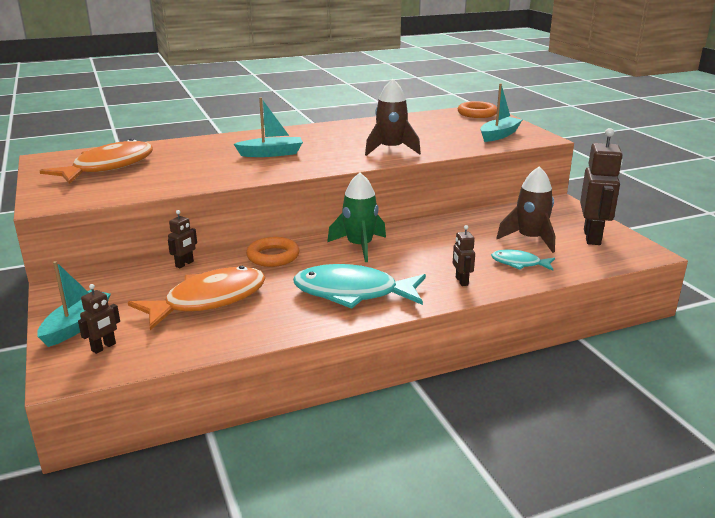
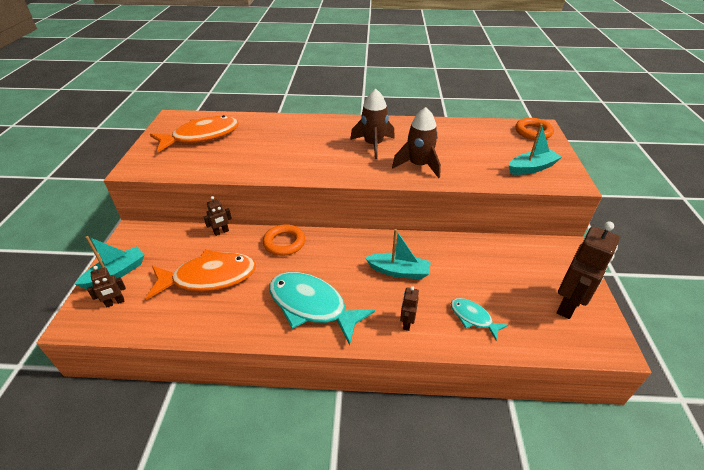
camera: 25 degrees right, 15 degrees up
turquoise boat [234,97,303,157] -> turquoise boat moved to [365,229,431,279]
green rocket [327,173,386,262] -> none
brown rocket [496,166,555,253] -> brown rocket moved to [350,89,395,159]

